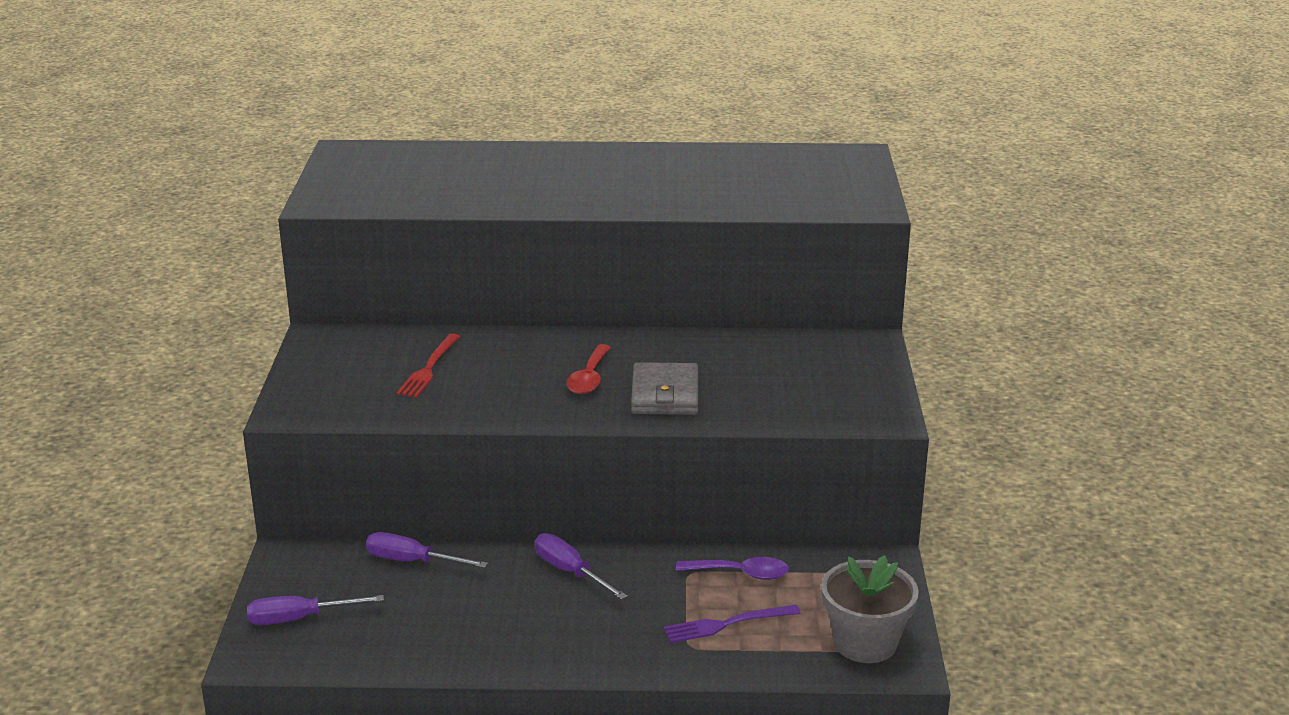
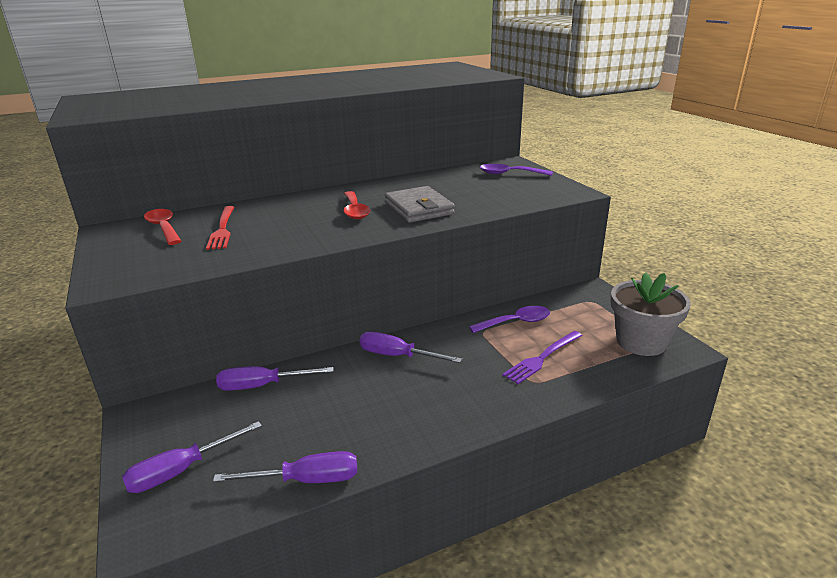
camera: 25 degrees left, 0 degrees up
none -> red spoon [144,209,181,245]
none -> purple screwdriver [213,451,357,483]
none -> purple spoon [480,164,553,176]

